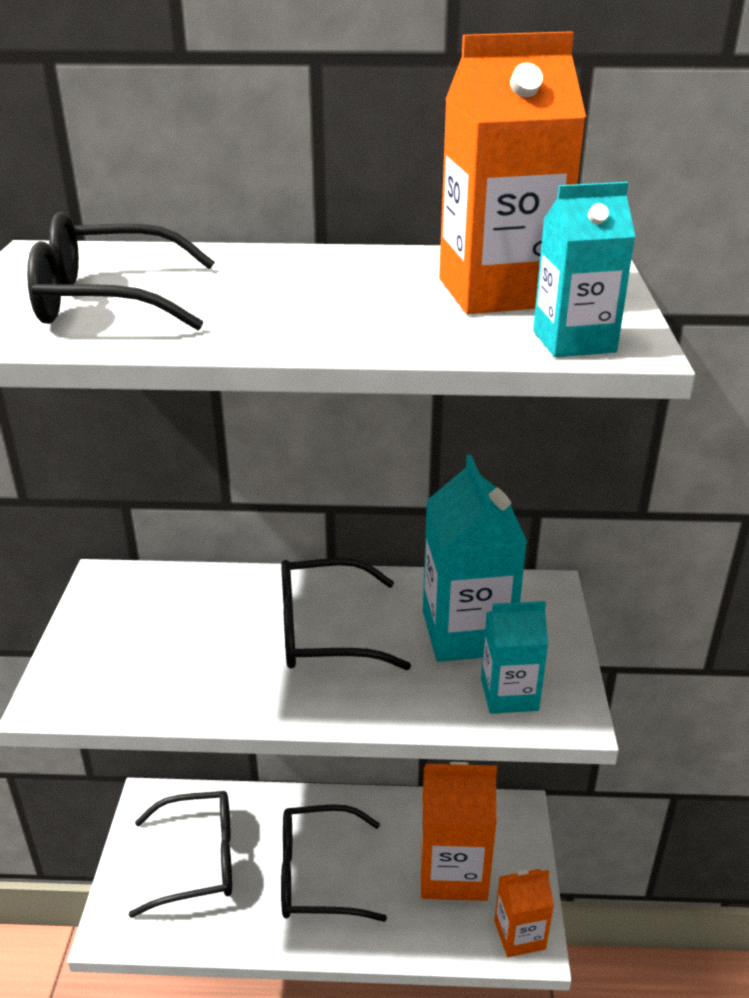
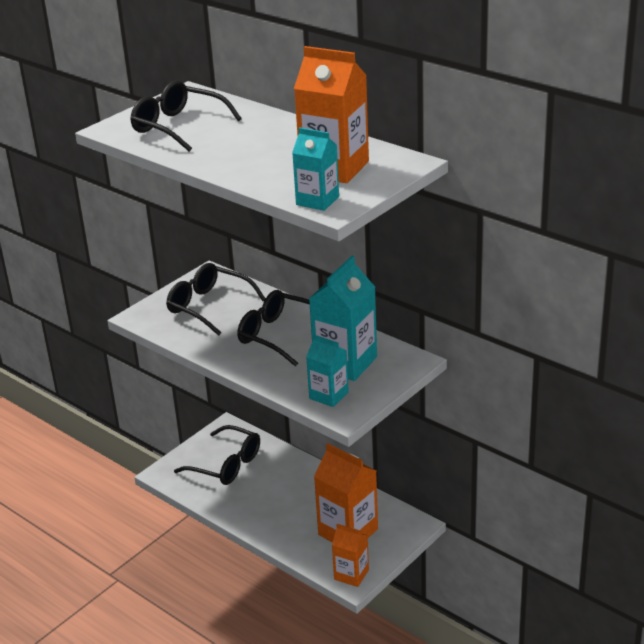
camera: 40 degrees right, 0 degrees up
black glasses [281,804,387,922] -> black glasses moved to [166,263,266,336]

